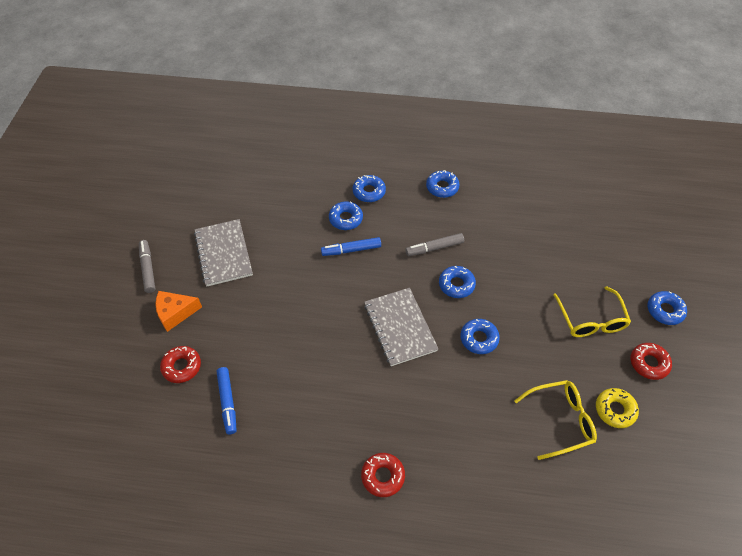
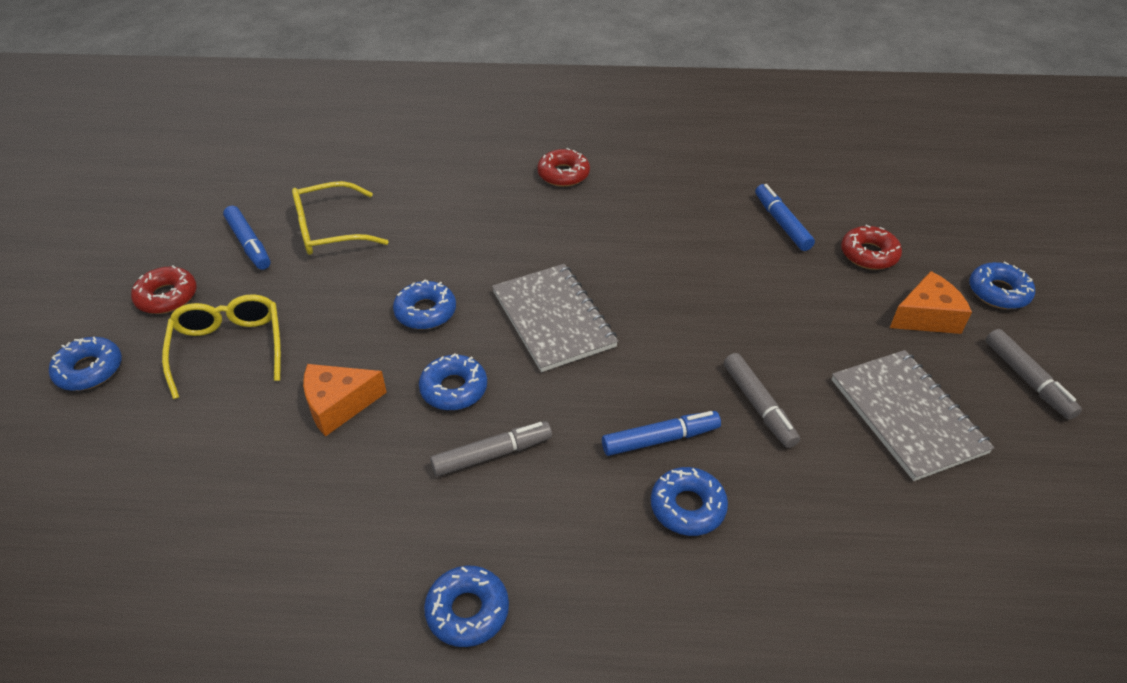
camera: 175 degrees right, 10 degrees down
blue donut [353,175,386,202] -> blue donut moved to [969,262,1035,309]
yellow donut [596,388,639,428] -> blue marker [223,206,271,270]
none -> orange cheese [303,364,387,437]
none -> grey marker [724,353,800,448]

